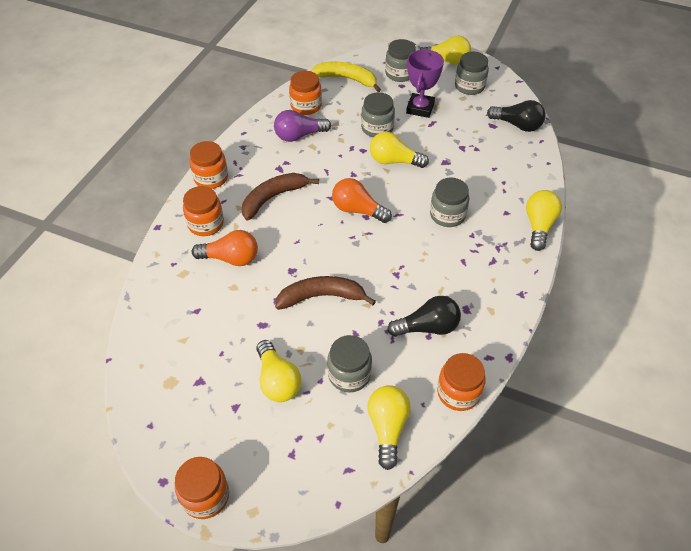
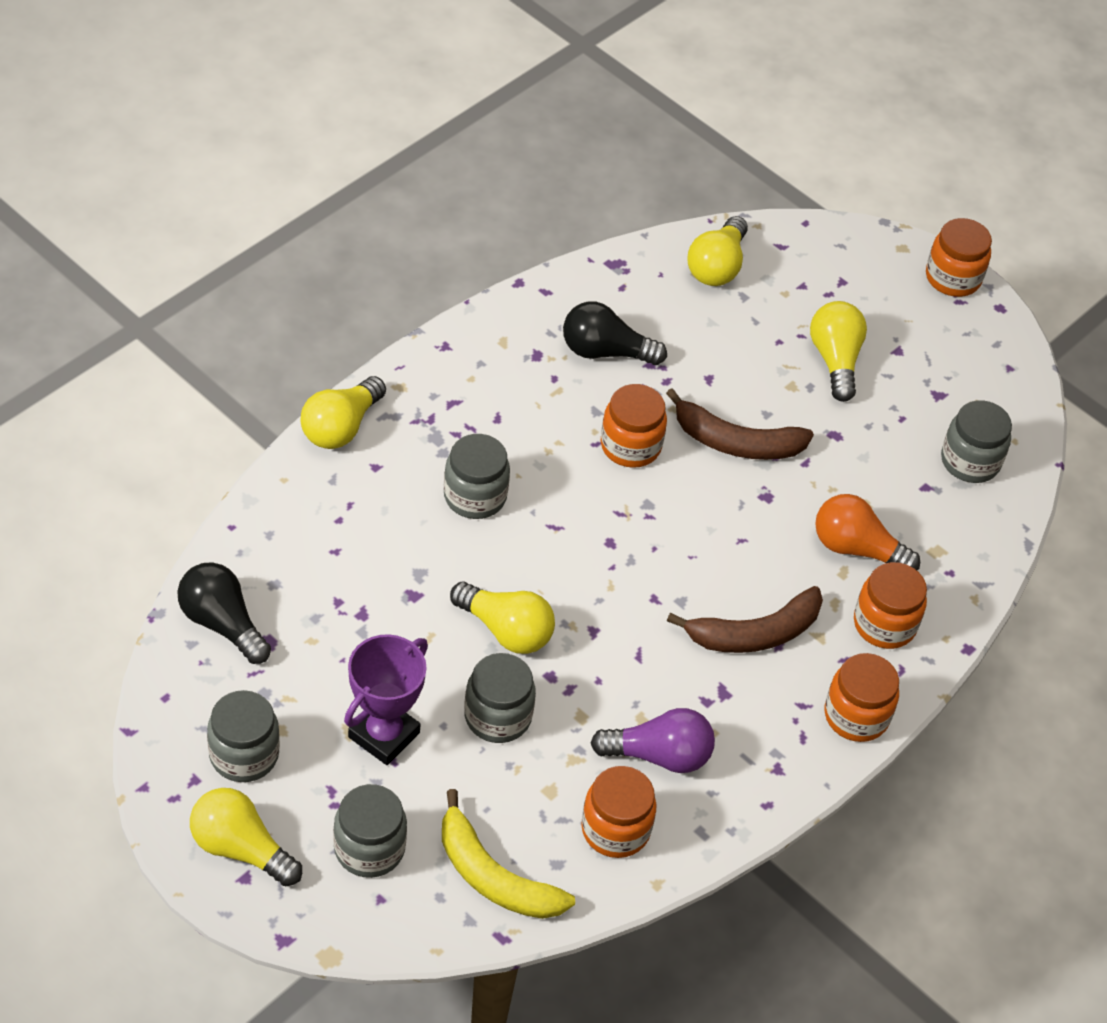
camera: 165 degrees left, 0 degrees up
grey jar [327,335,372,393] -> grey jar moved to [941,400,1012,483]
orange light bulb [332,178,392,223] -> none
orange jar [437,353,486,411] -> orange jar moved to [601,384,667,468]

